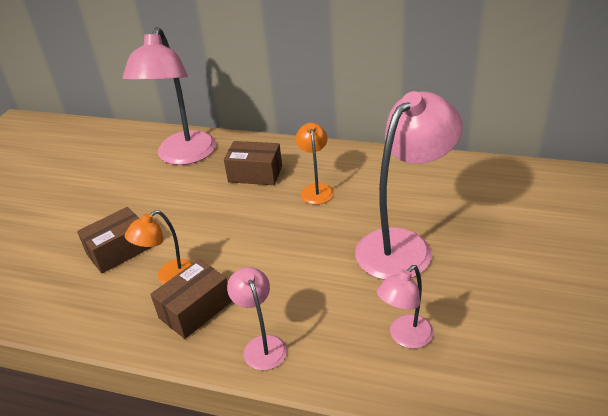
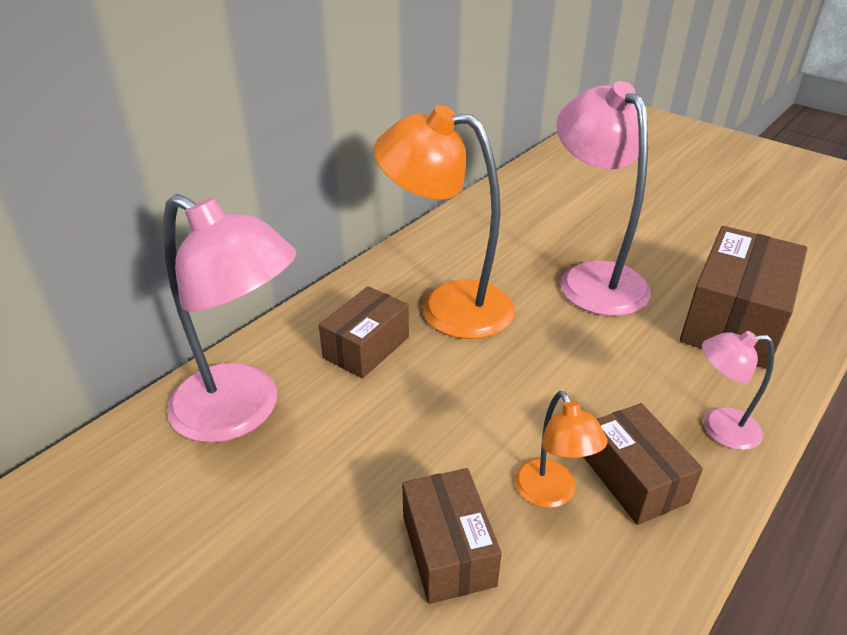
camera: 70 degrees left, 0 degrees up
orange lamp [296,123,334,204] -> orange lamp [373,105,515,339], size x2.00
pink lamp [377,265,434,349] -> brown box [680,226,807,369]

